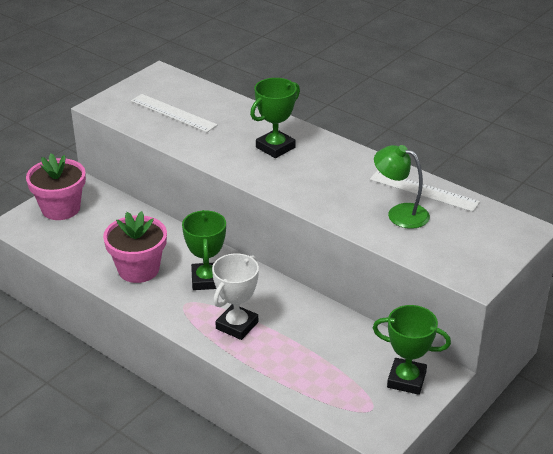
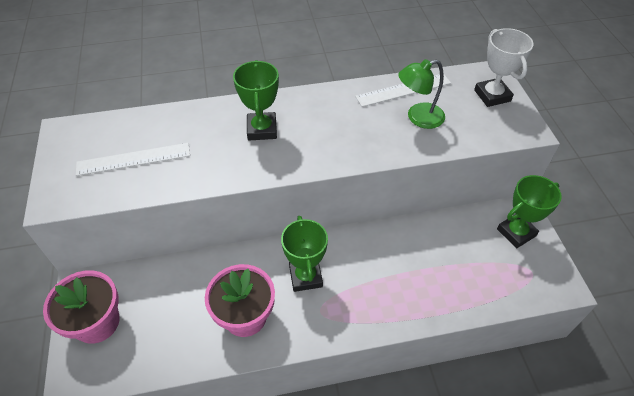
camera: 50 degrees left, 15 degrees up
green trophy [182,210,226,290] -> green trophy turned 45 degrees clockwise [281,216,328,292]
white trophy [212,254,259,340] -> white trophy moved to [474,28,534,107]

